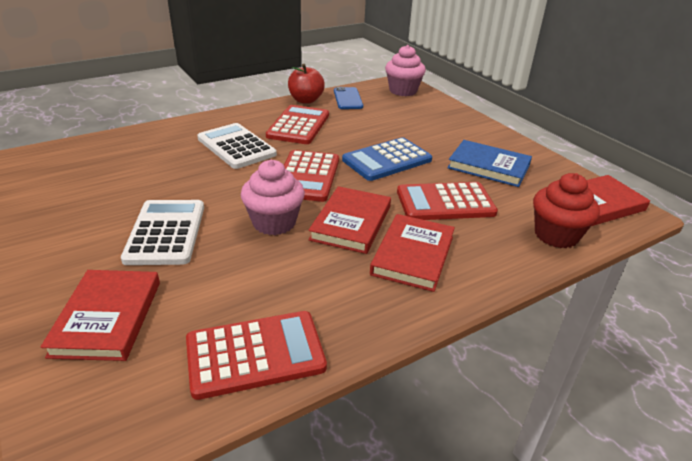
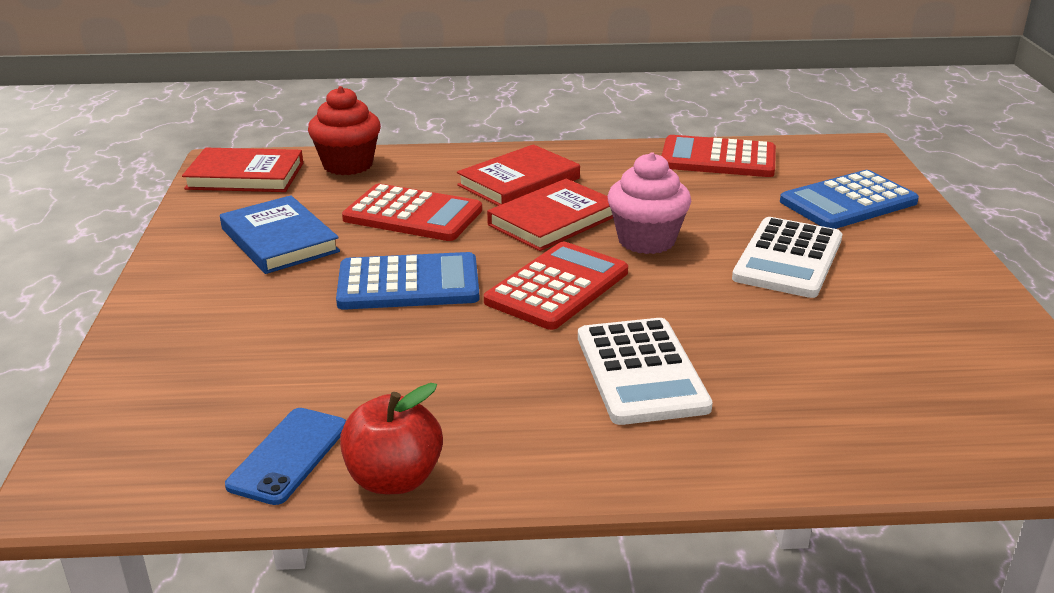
camera: 150 degrees left, 5 degrees down
red book [41,270,160,361] -> blue calculator [780,170,919,229]
red calculator [266,105,329,144] -> none
pink cupcake [385,45,426,96] -> none

